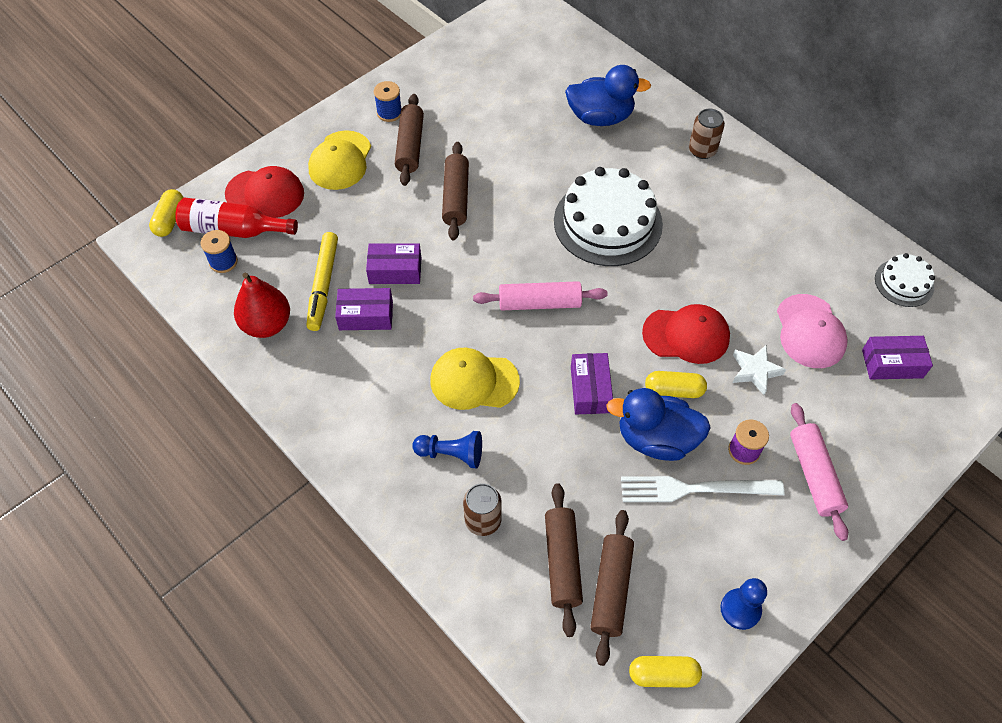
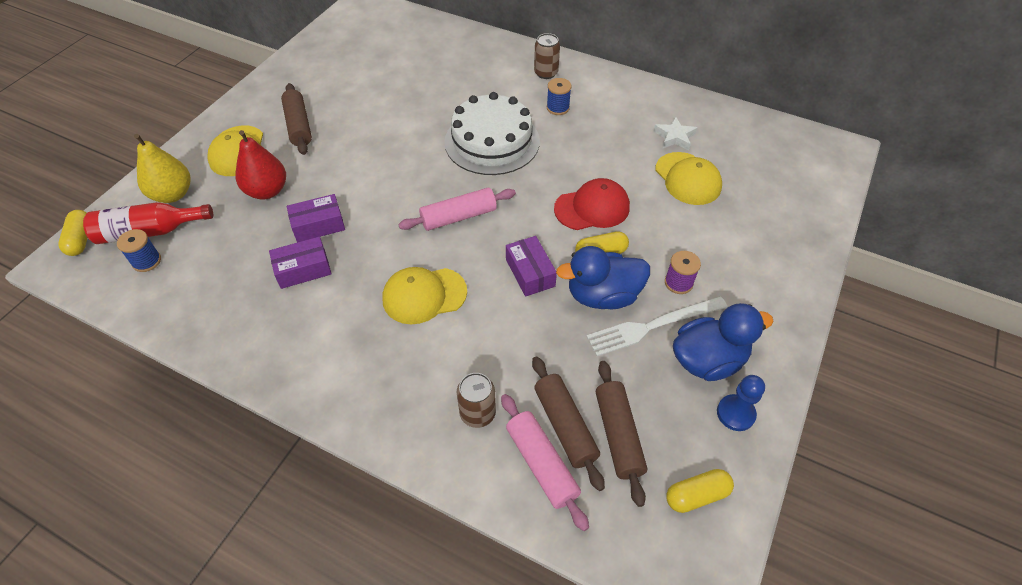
camera: 20 degrees left, 5 degrees down
red cap [225,166,304,218] -> yellow pear [134,134,191,203]
red pear [234,272,290,338] -> red pear moved to [235,130,286,200]
yellow marker [306,232,338,331] -> none
blue spool [374,81,402,122] -> blue spool moved to [547,78,571,115]
blue pawn [412,431,482,468] -> none
brown rolling pin [442,142,469,240] -> none
blue duck [565,65,651,126] -> blue duck moved to [673,303,774,381]
white star [733,345,786,395] -> white star moved to [653,116,697,150]
pink cap [777,294,848,368] -> yellow cap [655,152,722,205]
pink rolling pin [790,403,848,541] -> pink rolling pin moved to [501,394,589,531]
purple box [862,336,933,379] -> none
white cake [875,253,935,307] -> none

